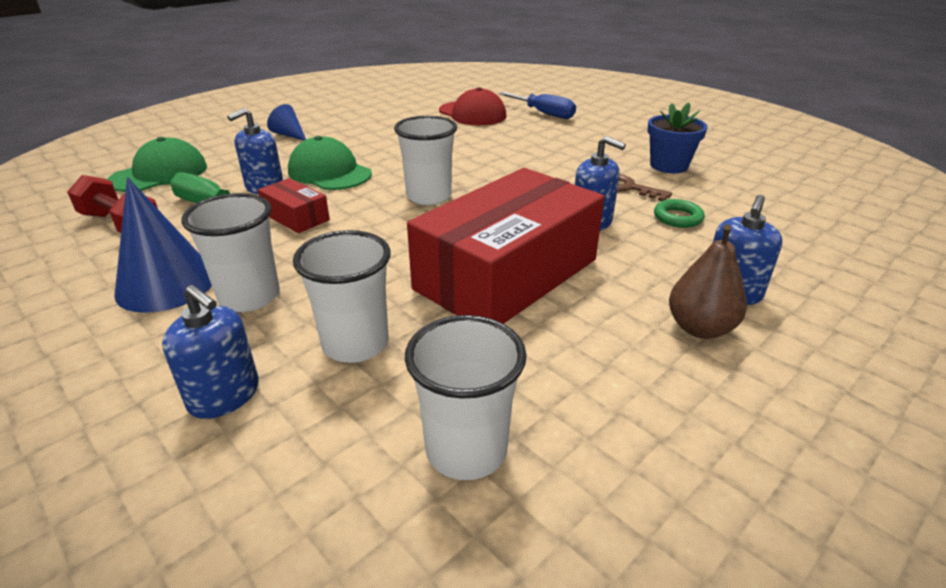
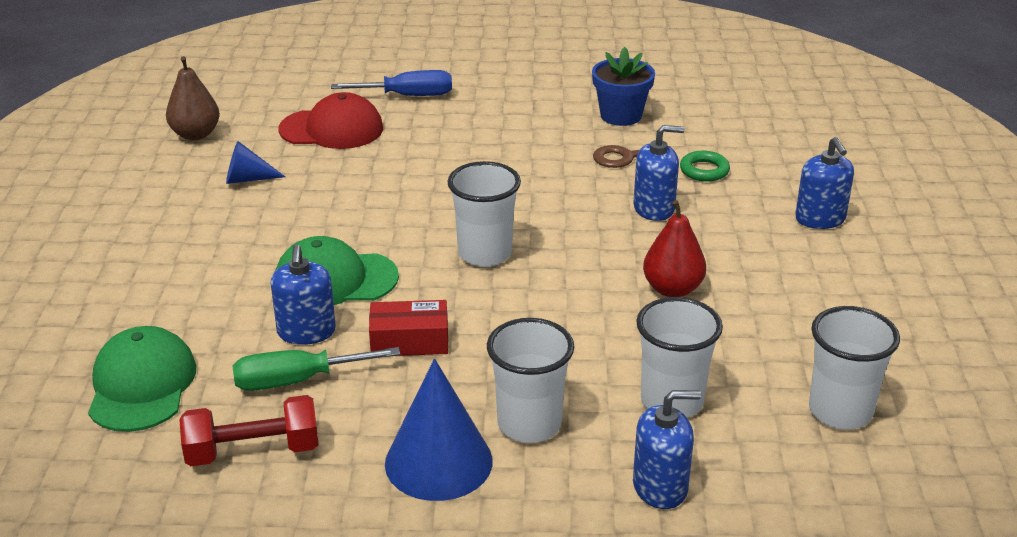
camera: 45 degrees left, 0 degrees up
blue cone [267,104,306,141] -> blue cone moved to [226,141,285,184]
red box [407,168,604,324] -> red pear [643,200,706,297]
brown pear [669,224,747,339] -> brown pear moved to [166,56,220,140]

